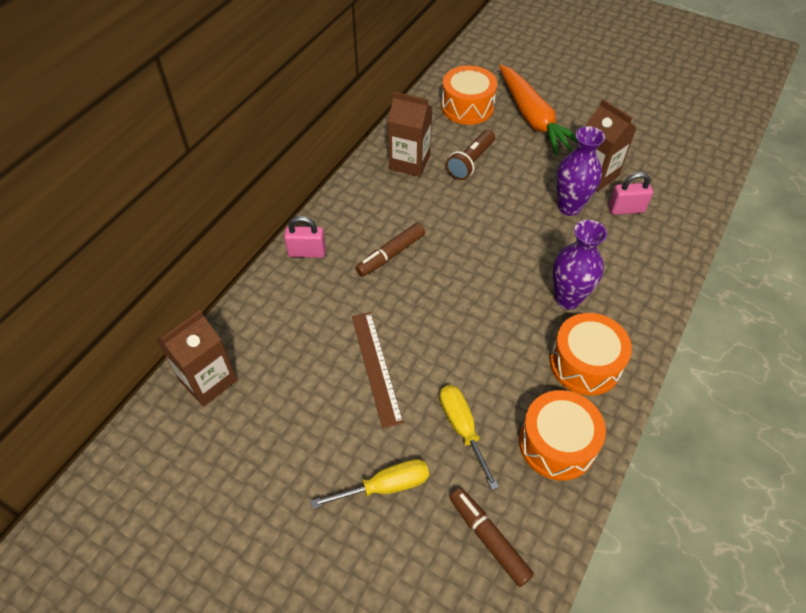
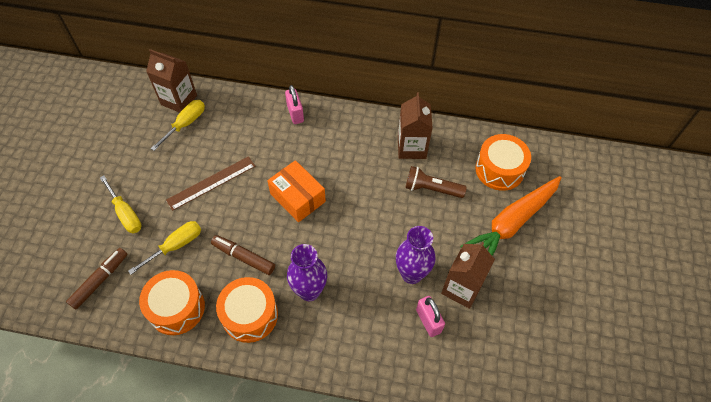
camera: 70 degrees right, 5 degrees up
brown marker [355,223,425,277] -> brown marker moved to [211,235,275,275]
none -> yellow screwdriver [151,100,205,151]
none -> orange box [267,160,326,222]

